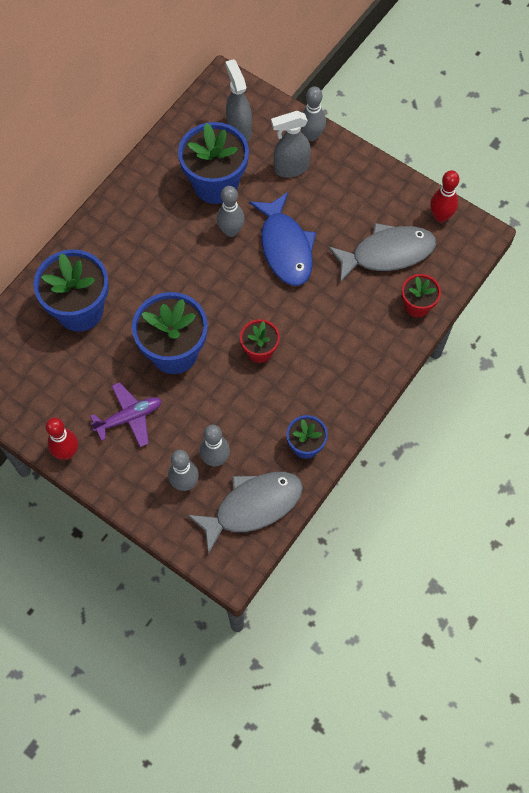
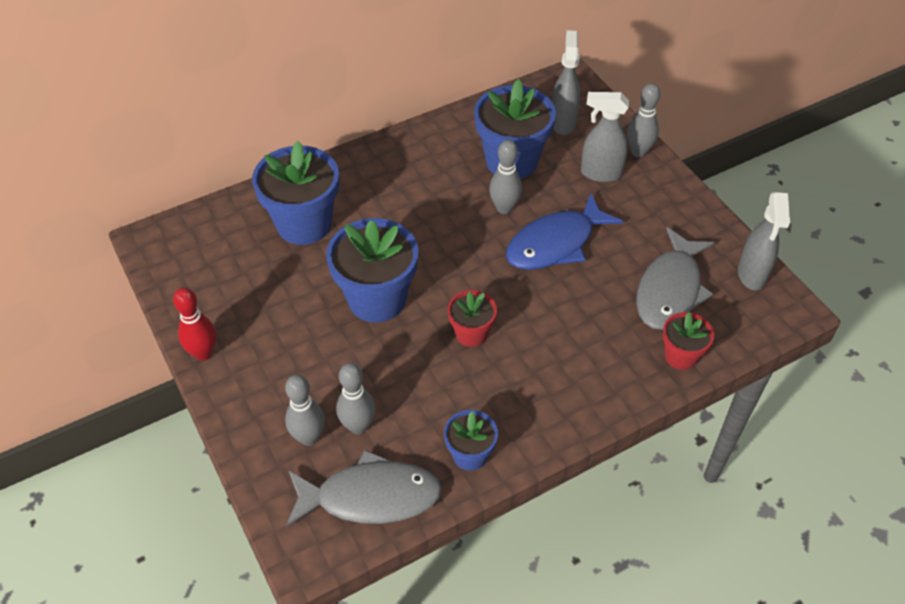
camera: 25 degrees right, 15 degrees down
purple plane [90,382,162,447] -> none
blue fish [249,192,316,286] -> blue fish turned 45 degrees clockwise [506,193,623,270]
grey fish [328,223,436,283] -> grey fish turned 105 degrees clockwise [636,227,715,330]
red bowling pin [430,170,459,222] -> grey spray bottle [738,192,790,290]

